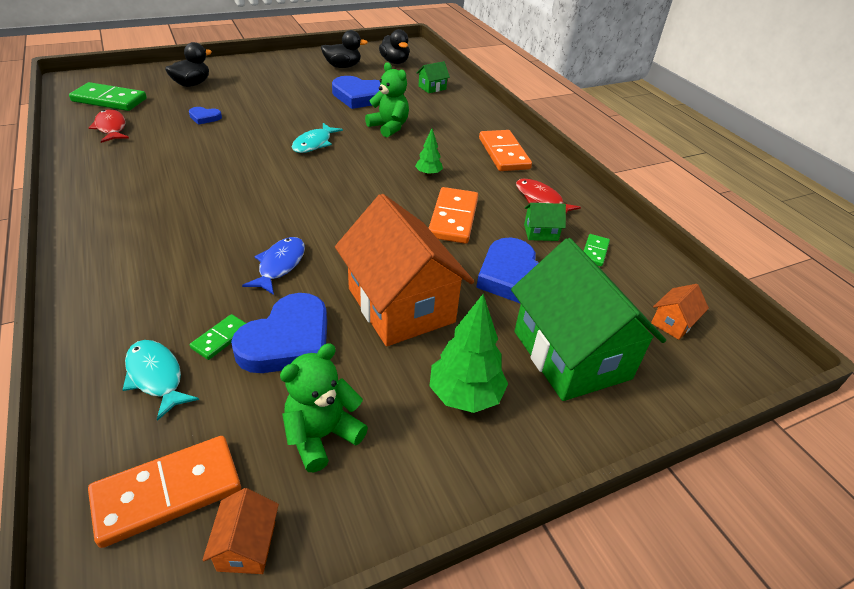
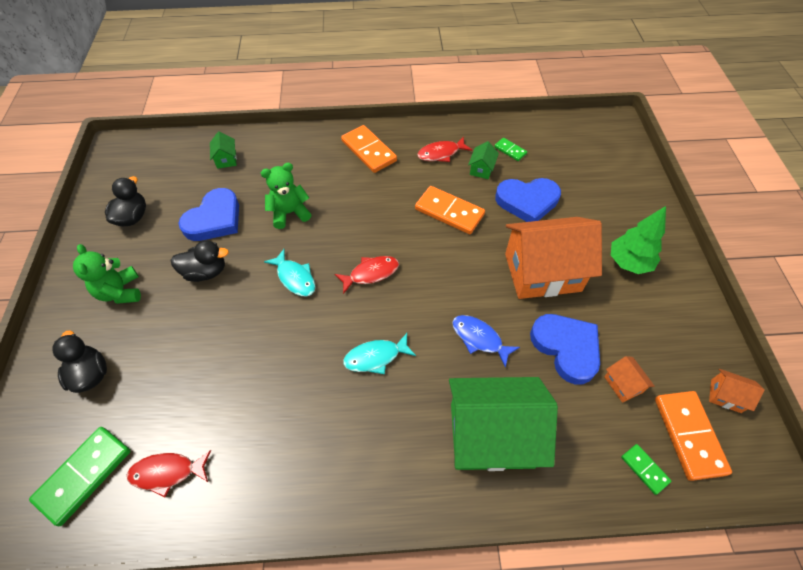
camera: 65 degrees left, 15 degrees up
turquoise fish [123,340,199,421] -> turquoise fish moved to [343,333,416,374]
blue heart [189,107,222,125] -> none
green domino [190,314,246,360] -> green domino moved to [621,444,671,495]
green teddy bear [280,343,368,472] -> green teddy bear moved to [73,244,141,304]
black duck [379,29,409,64] -> black duck moved to [170,240,229,282]
green tree [415,129,443,176] -> none
orange domino [479,130,532,171] -> orange domino turned 45 degrees clockwise [341,125,397,173]
green house [511,238,666,401] -> green house moved to [449,377,558,471]
orange house [651,284,709,340] -> orange house moved to [604,356,655,403]
none -> red fish [335,256,399,294]

